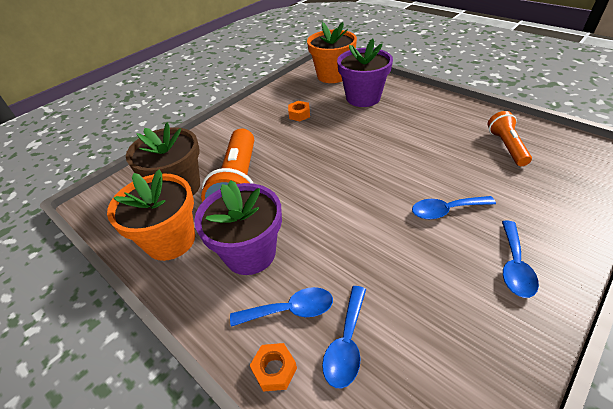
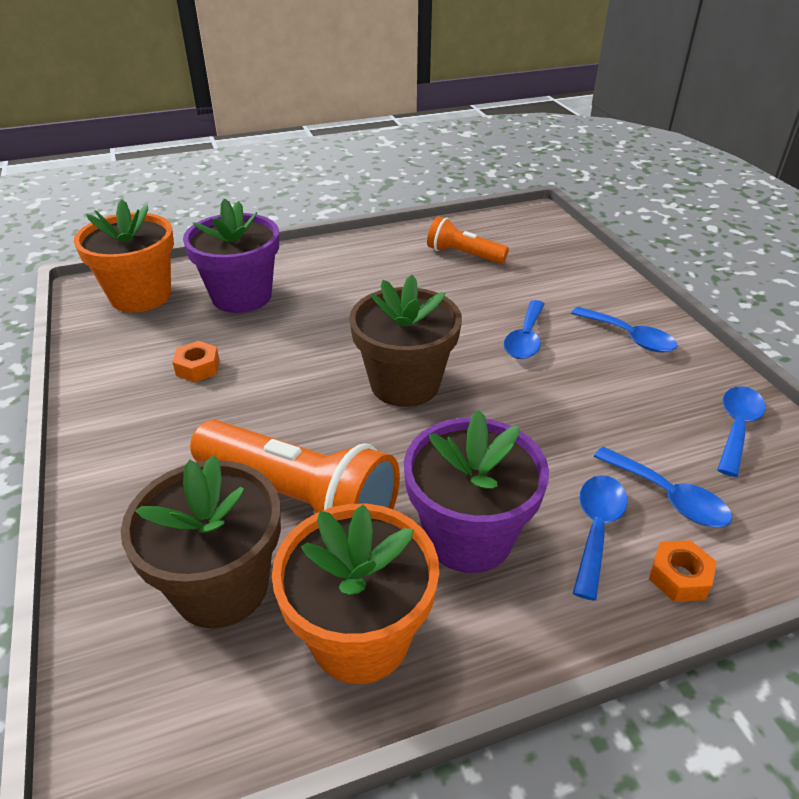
camera: 65 degrees left, 5 degrees down
none -> brown flower pot [349,275,462,407]
none -> blue spoon [717,386,766,477]

